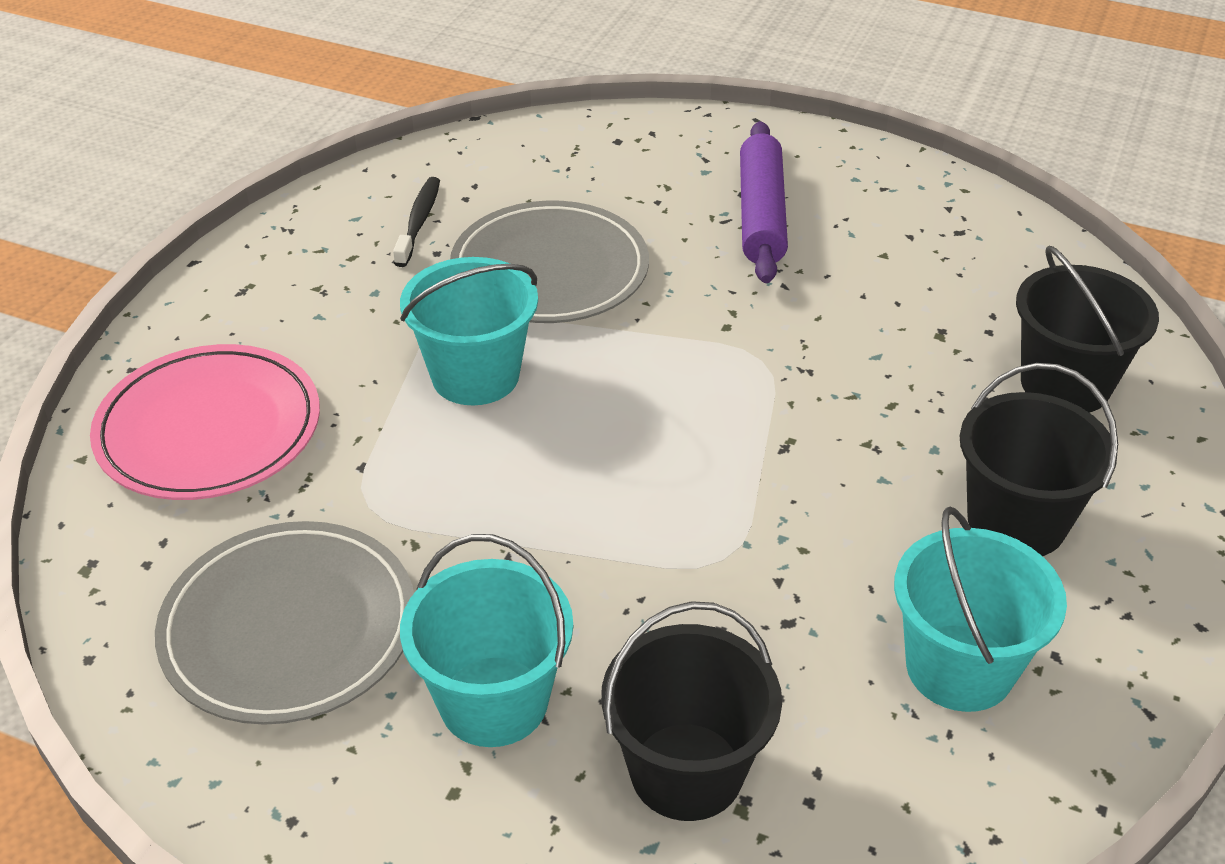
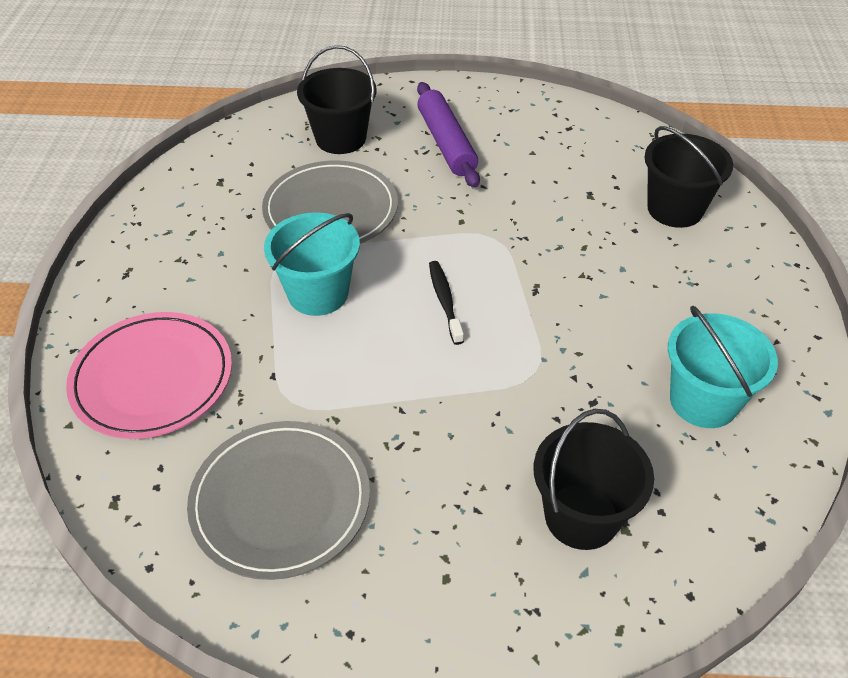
camera: 20 degrees left, 5 degrees up
black toothbrush [393,177,440,267] -> black toothbrush moved to [429,261,464,345]
turquoise bucket [400,534,573,747] -> none
black bucket [960,363,1118,556] -> black bucket moved to [297,45,376,154]

